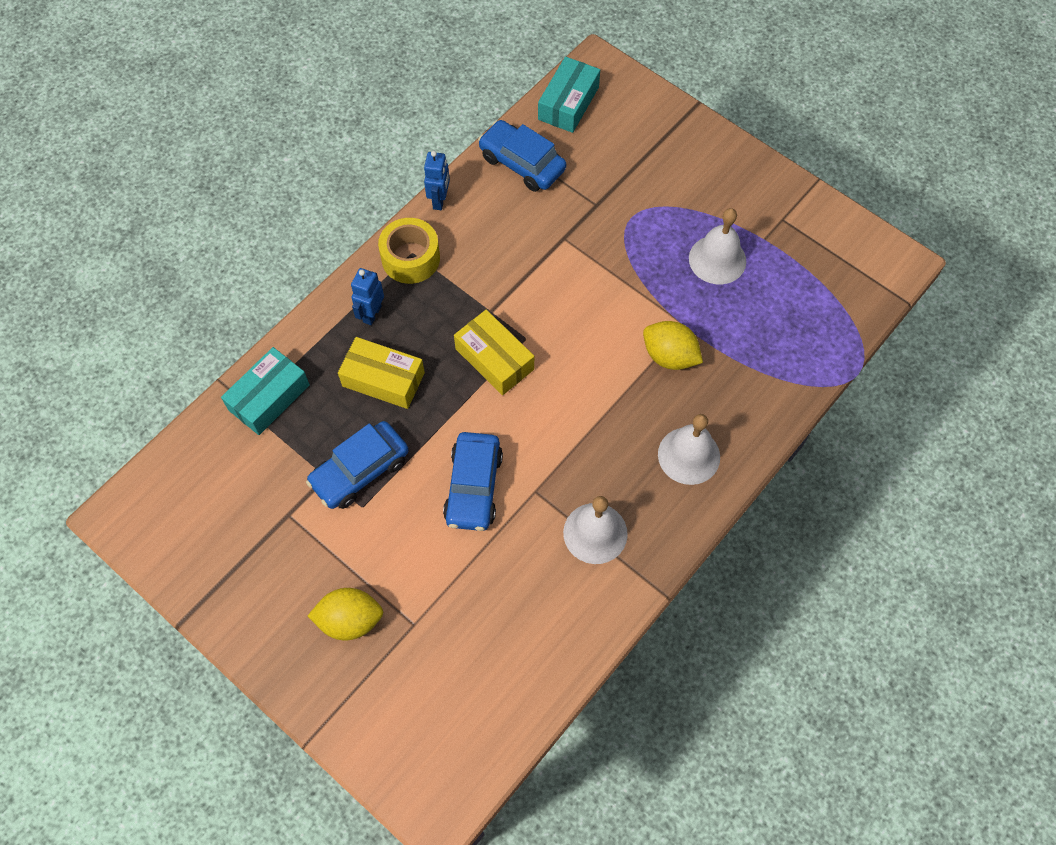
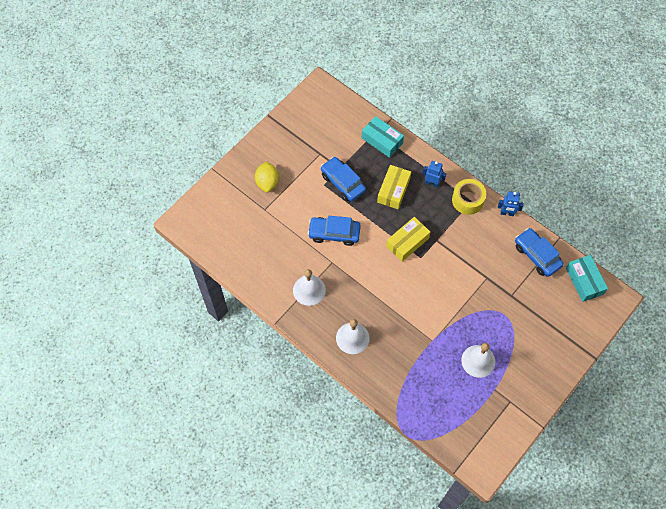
camera: 90 degrees right, 0 degrees up
blue car [478,120,566,192] -> blue car turned 75 degrees counterclockwise [515,228,564,277]
turquoise box [538,57,600,133] -> turquoise box turned 45 degrees clockwise [566,255,608,302]
yellow lemon [643,321,703,370] -> none

